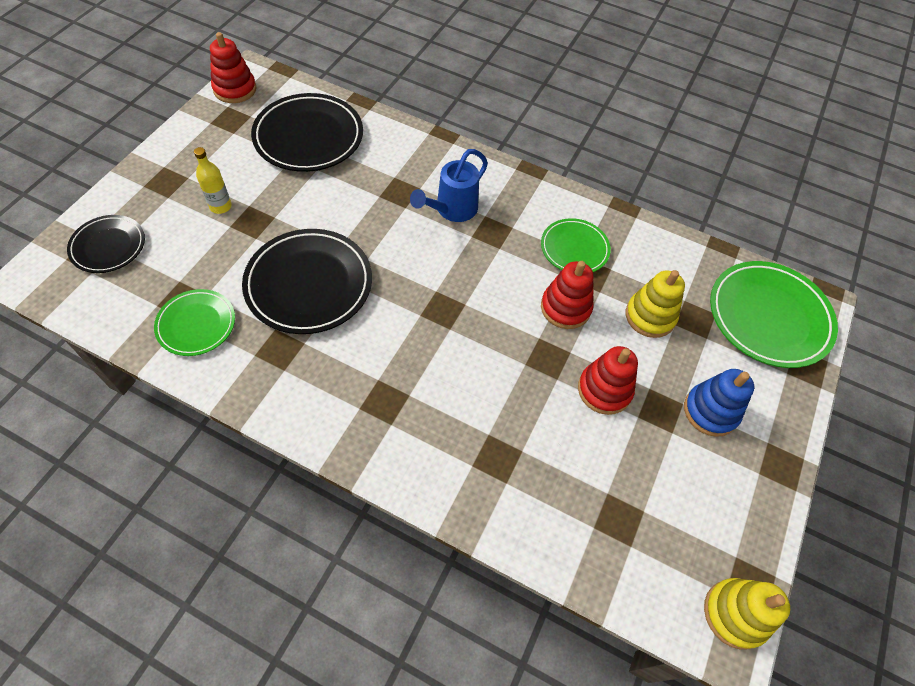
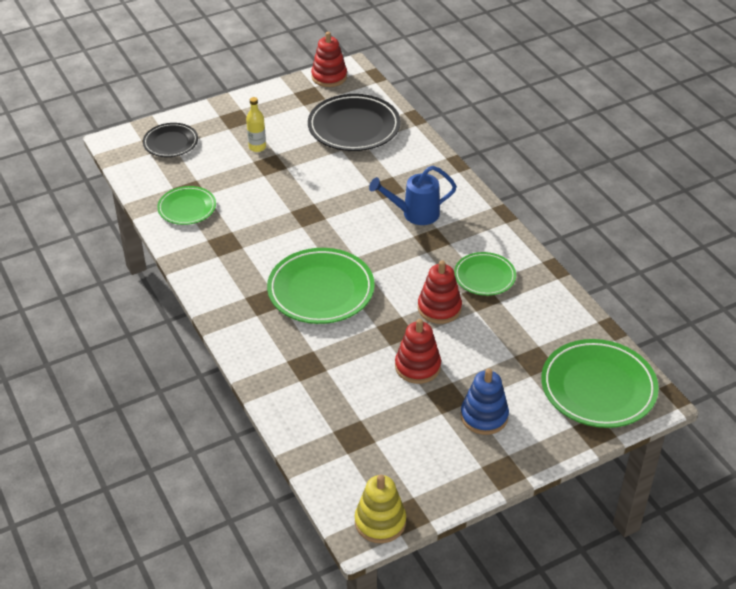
camera: 40 degrees right, 15 degrees down
black plate [242,229,372,334] -> none
yellow stacking toy [626,270,685,338] -> none
none -> green plate [267,248,375,324]

